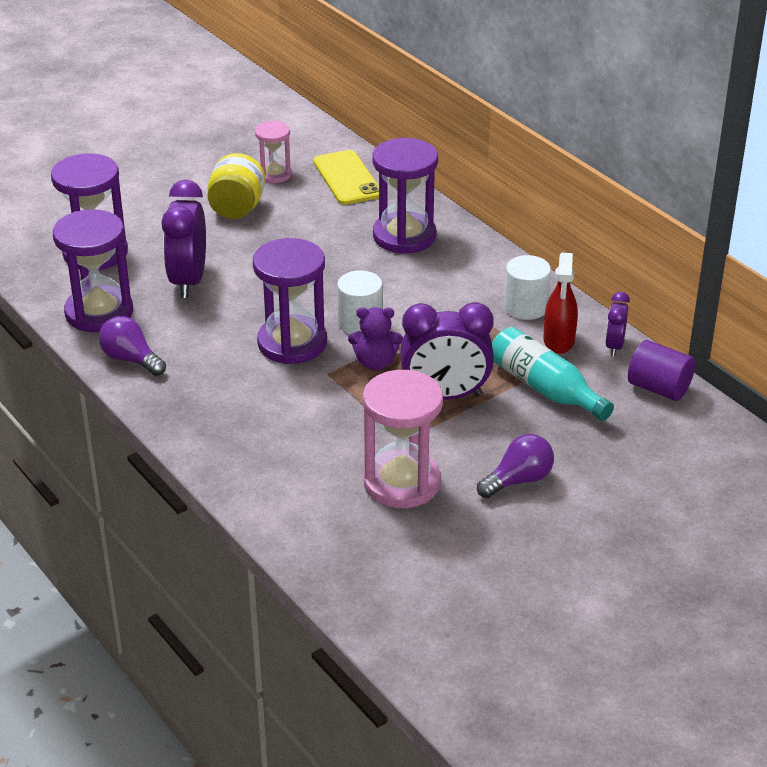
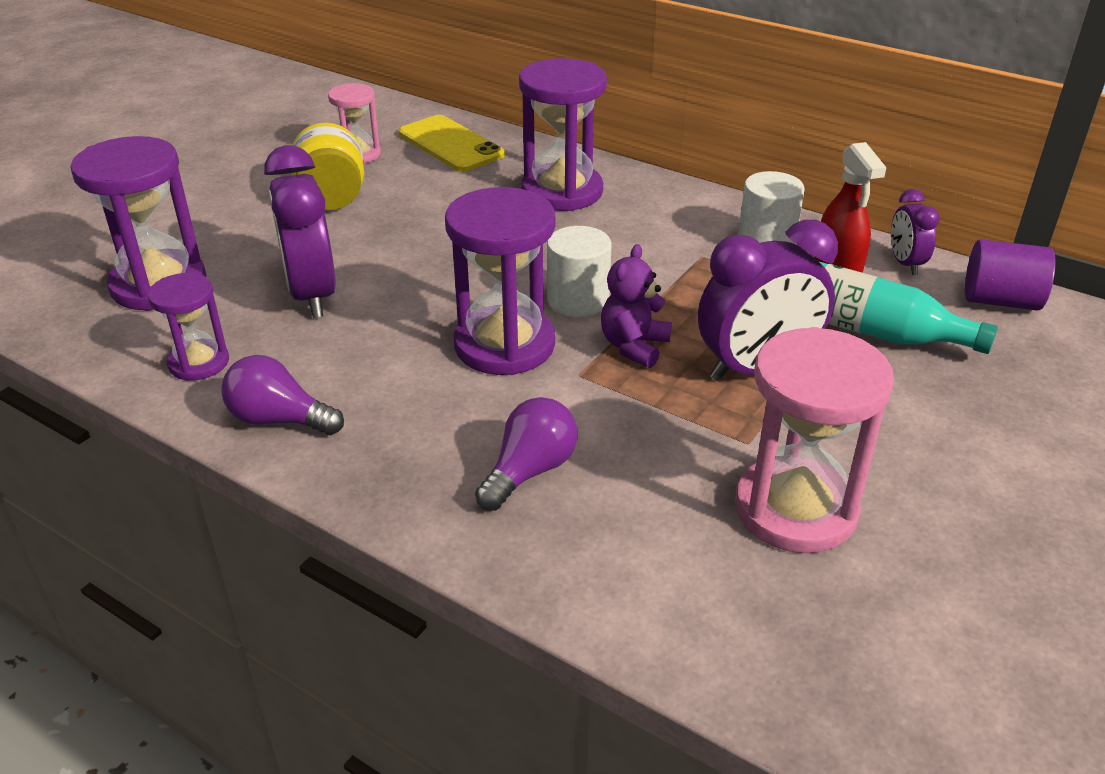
camera: 20 degrees left, 0 degrees up
purple hourglass [53,209,133,332] -> purple hourglass [148,273,229,381], size x0.57
purple teddy bear [348,307,403,370] -> purple teddy bear turned 135 degrees clockwise [601,244,672,368]
purple light bulb [477,434,554,498] -> purple light bulb moved to [475,397,577,511]

